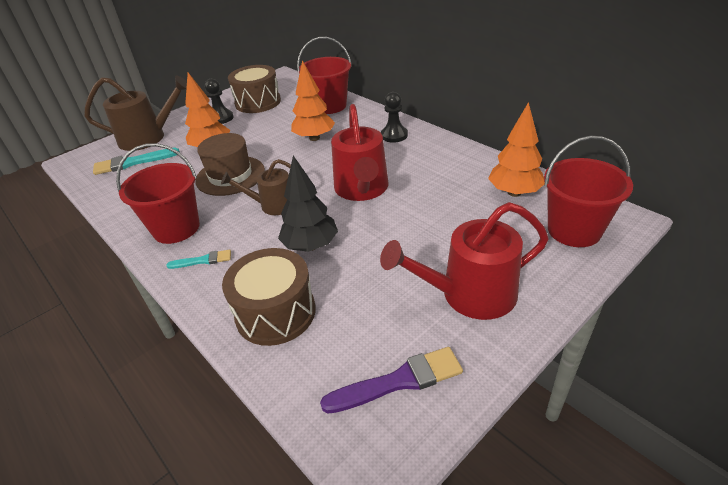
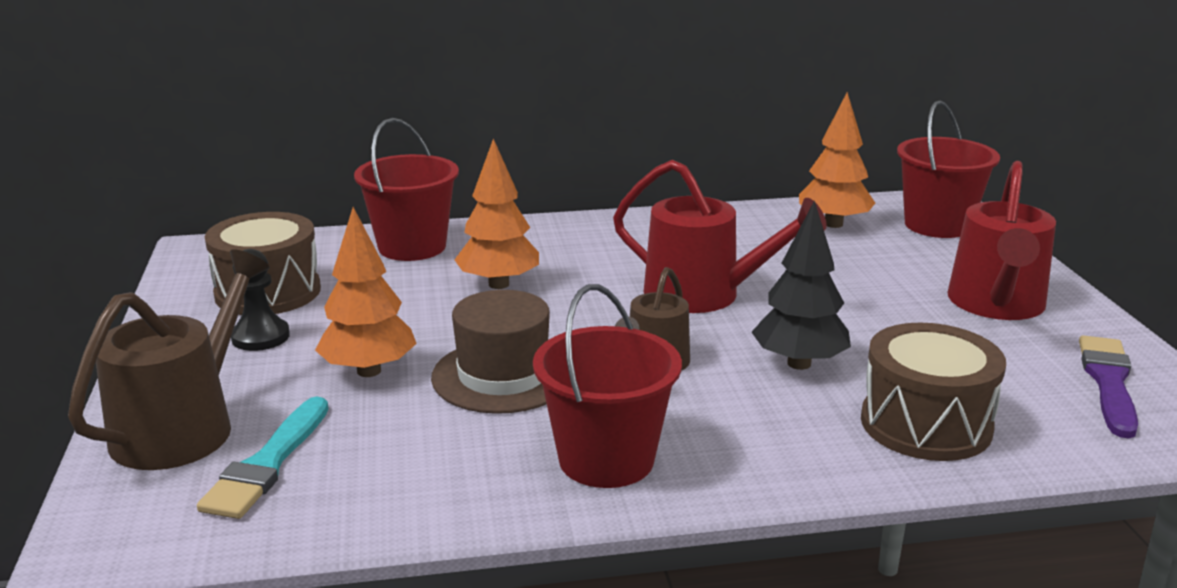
camera: 60 degrees left, 15 degrees down
turquoise brush [166,250,231,269] -> none
black pawn [381,92,408,143] -> none

